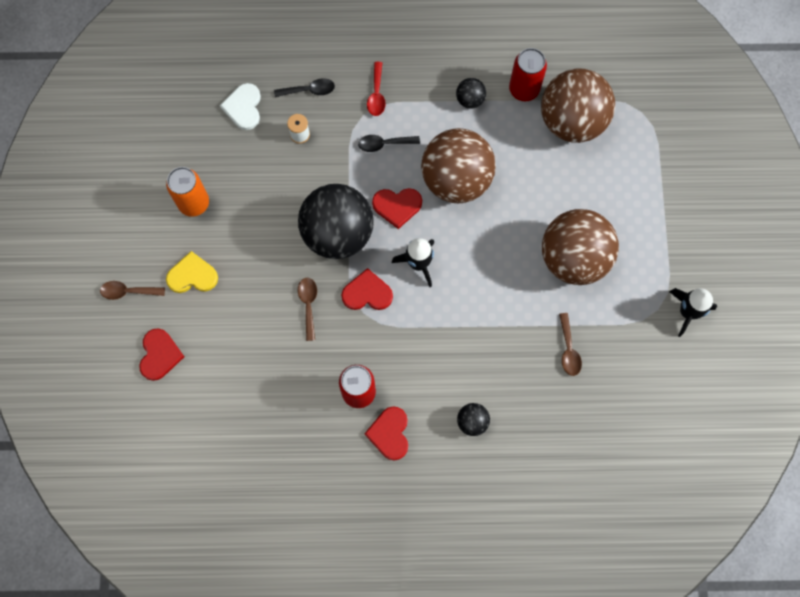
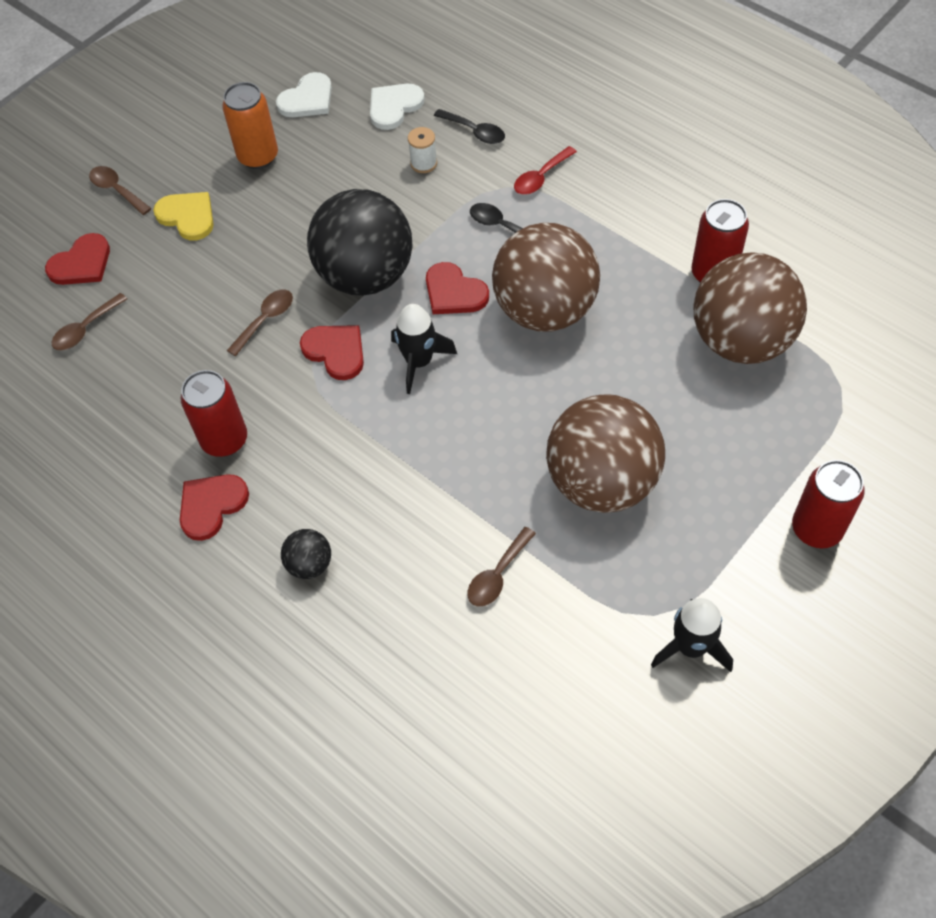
camera: 45 degrees right, 15 degrees down
black ball [456,78,486,109] -> none
none -> brown spoon [52,293,127,350]
none -> white heart [276,72,332,117]
none -> red can [792,460,865,548]

